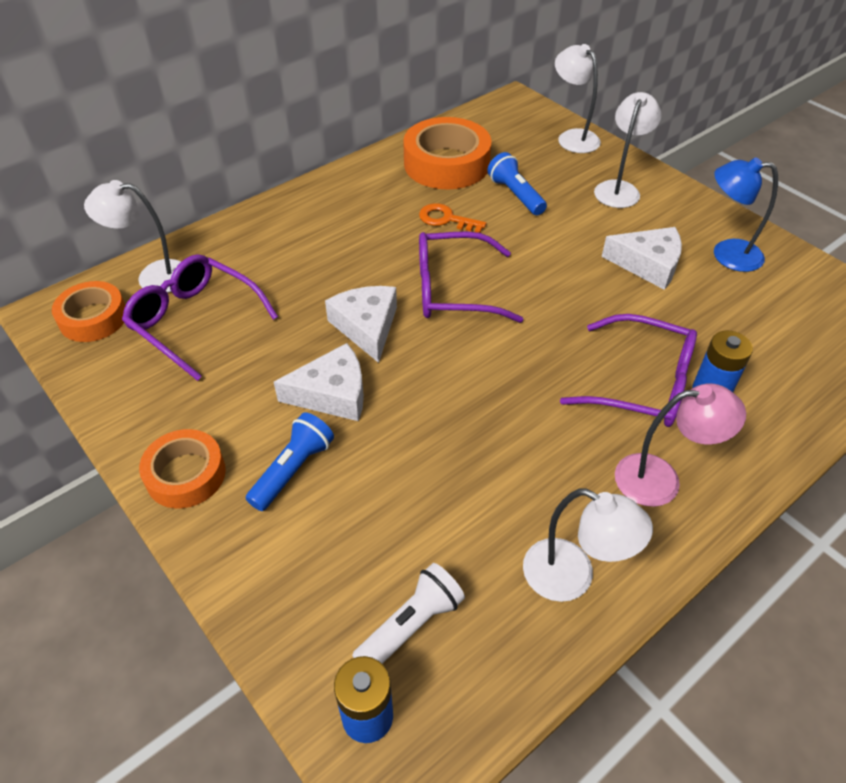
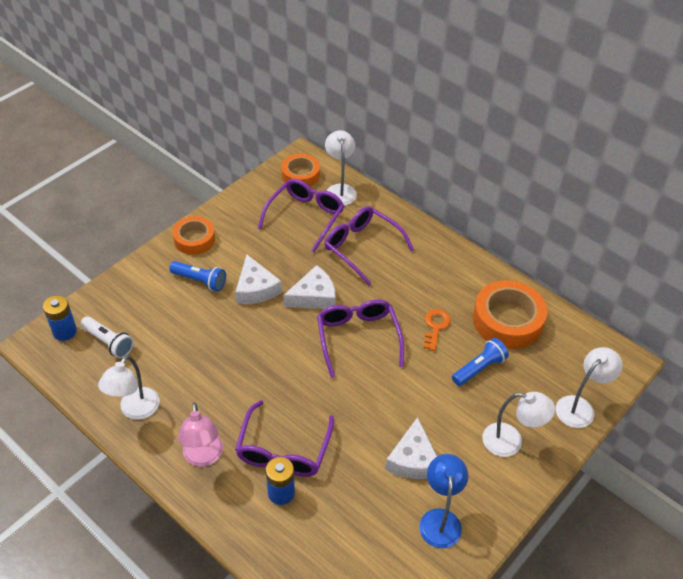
camera: 80 degrees right, 0 degrees up
none -> purple glasses [325,206,414,285]

